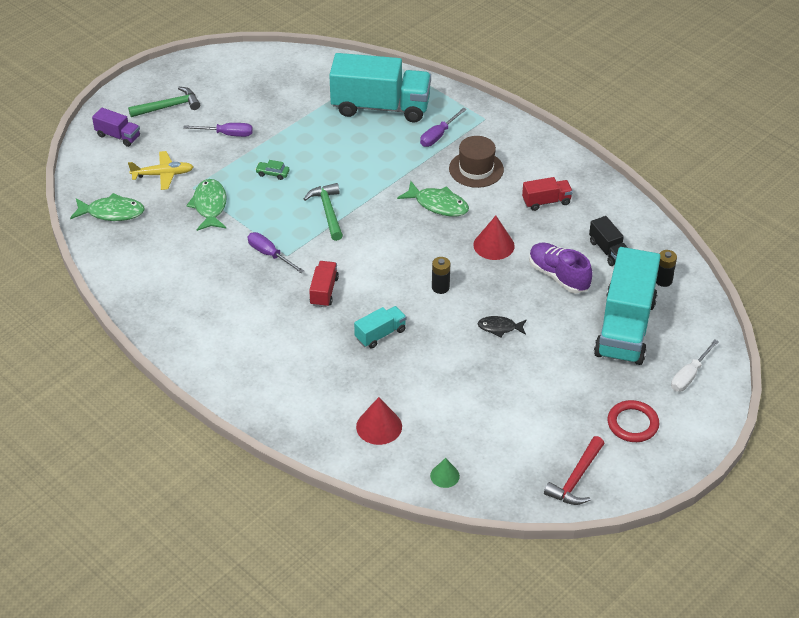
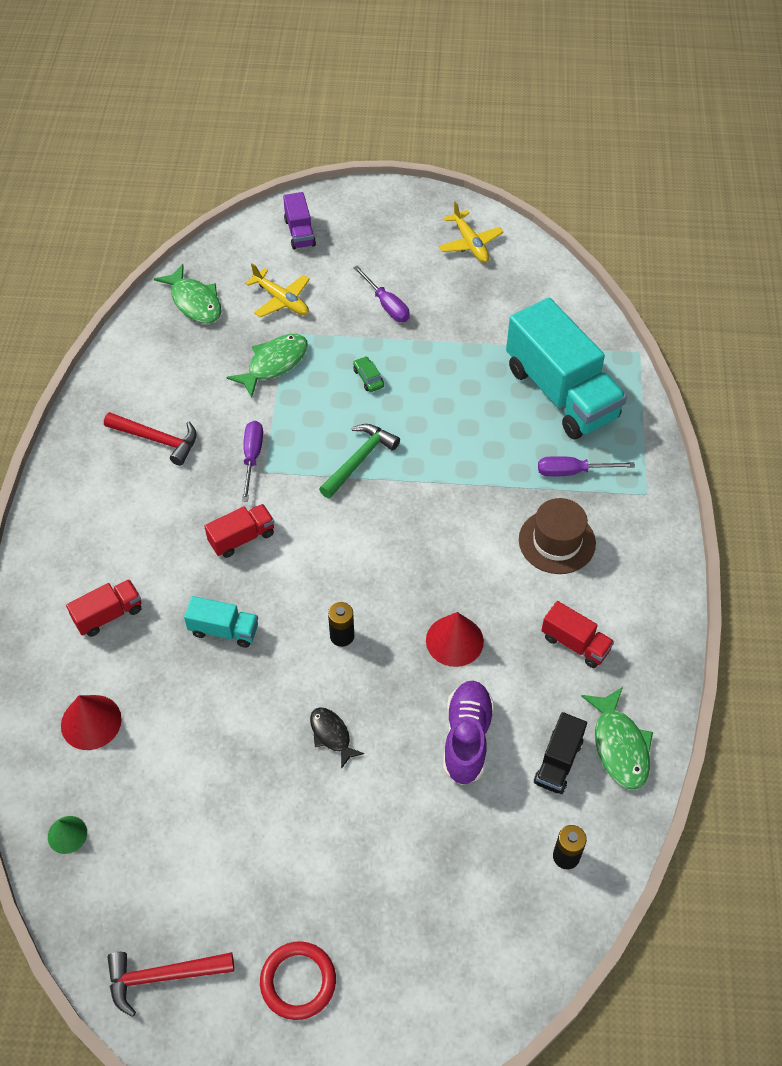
camera: 50 degrees right, 10 degrees up
green hammer [128,87,200,117] -> none
green fish [397,181,469,217] -> green fish moved to [581,687,653,789]
turquoise truck [594,247,661,365] -> none
white screwdriver [671,340,719,392] -> none
none -> red truck [66,579,141,637]
none -> red hammer [104,412,197,466]
none -> yellow plane [439,201,504,263]

